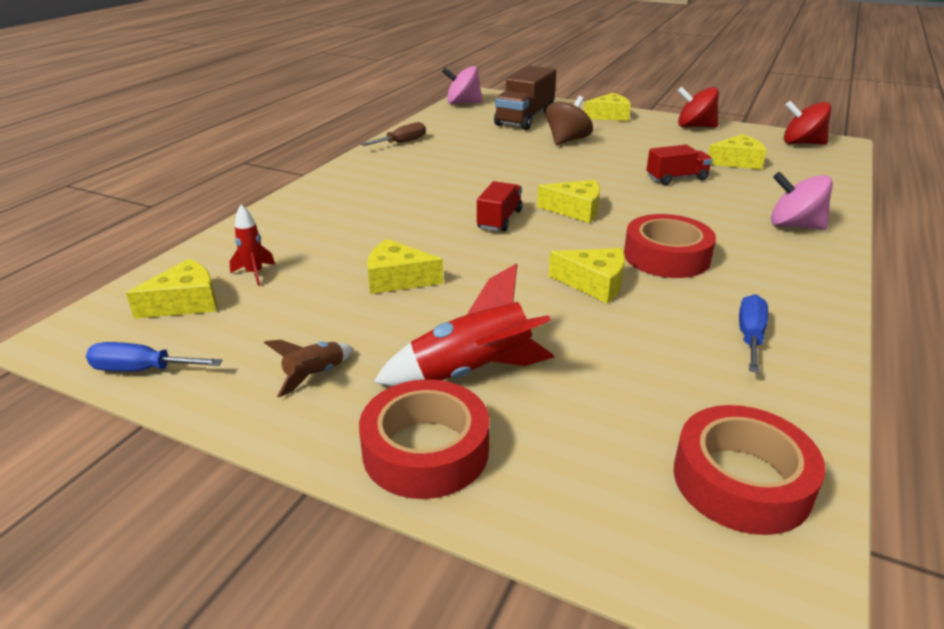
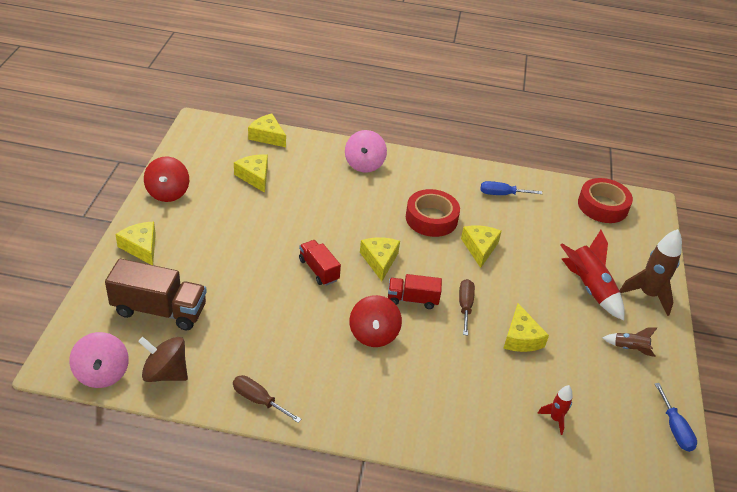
camera: 110 degrees left, 10 degrees up
yellow cheese [126,259,217,319] -> yellow cheese moved to [248,114,286,147]
red tape [359,379,489,499] -> brown rocket [619,229,682,316]
brown spinning top [546,96,593,145] -> brown spinning top moved to [138,337,188,382]
red truck [646,145,713,185] -> red truck moved to [299,240,341,286]
red spinning top [784,101,831,145] -> red spinning top moved to [349,295,402,347]
none -> brown screwdriver [459,279,475,335]

